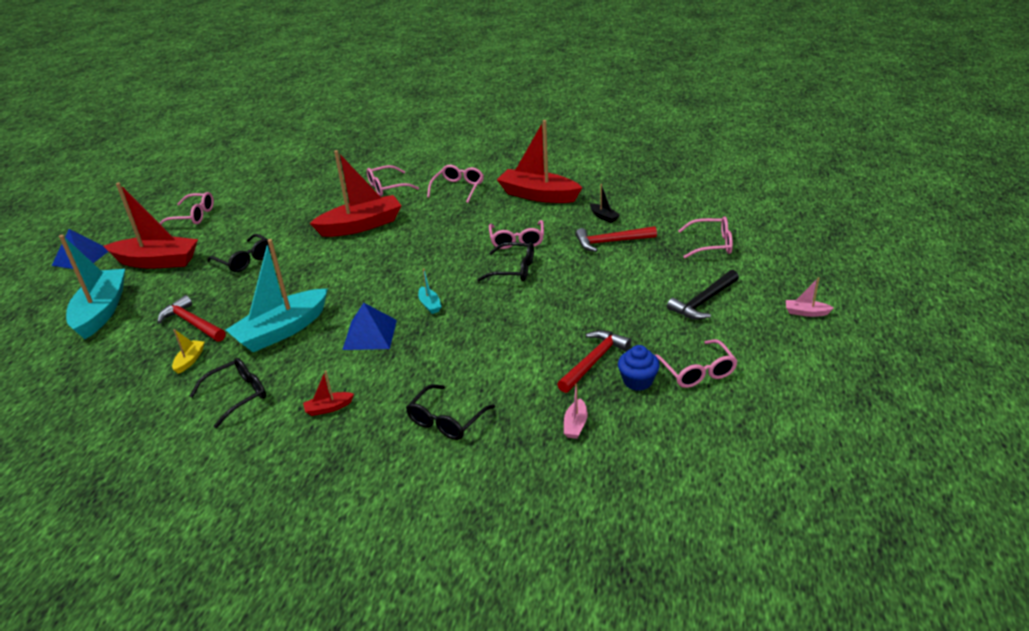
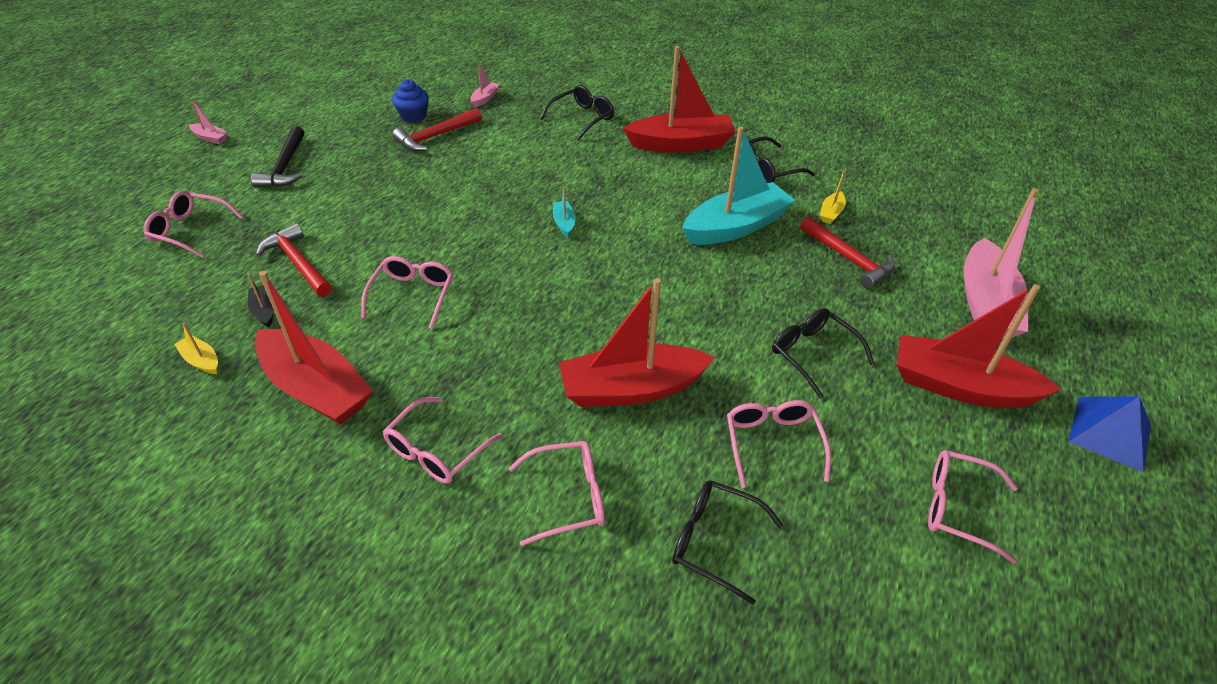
camera: 170 degrees left, 10 degrees up
turquoise boat [59,235,125,339] -> pink boat [964,188,1039,340]
red boat [303,371,354,416] -> red boat [623,46,736,153], size x2.42
blue pyramid [342,303,397,350] -> none
black glasses [477,242,534,282] -> black glasses moved to [672,481,784,605]
red hammer [575,226,657,252] -> red hammer turned 135 degrees counterclockwise [256,223,332,297]
pink glasses [655,339,737,388] -> pink glasses moved to [727,400,831,488]
black hammer [667,270,739,319] -> black hammer turned 120 degrees clockwise [251,126,304,187]
none -> yellow boat [174,322,218,374]

